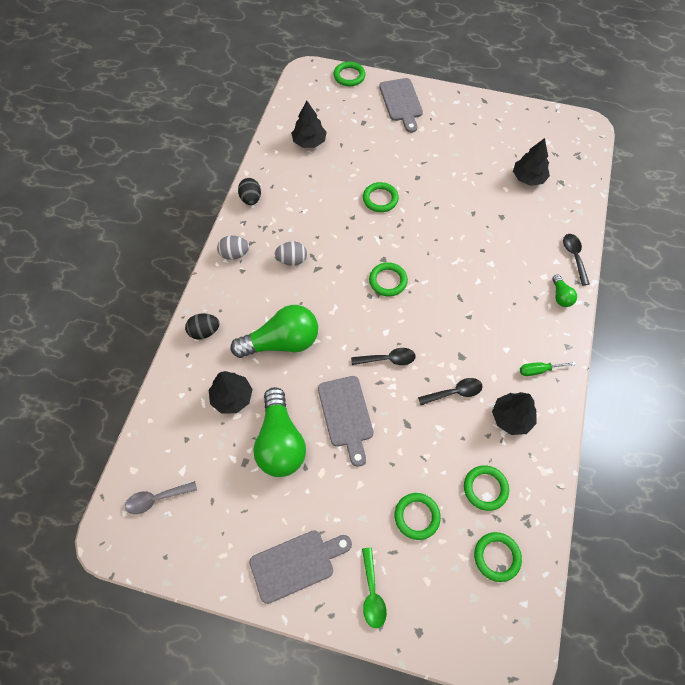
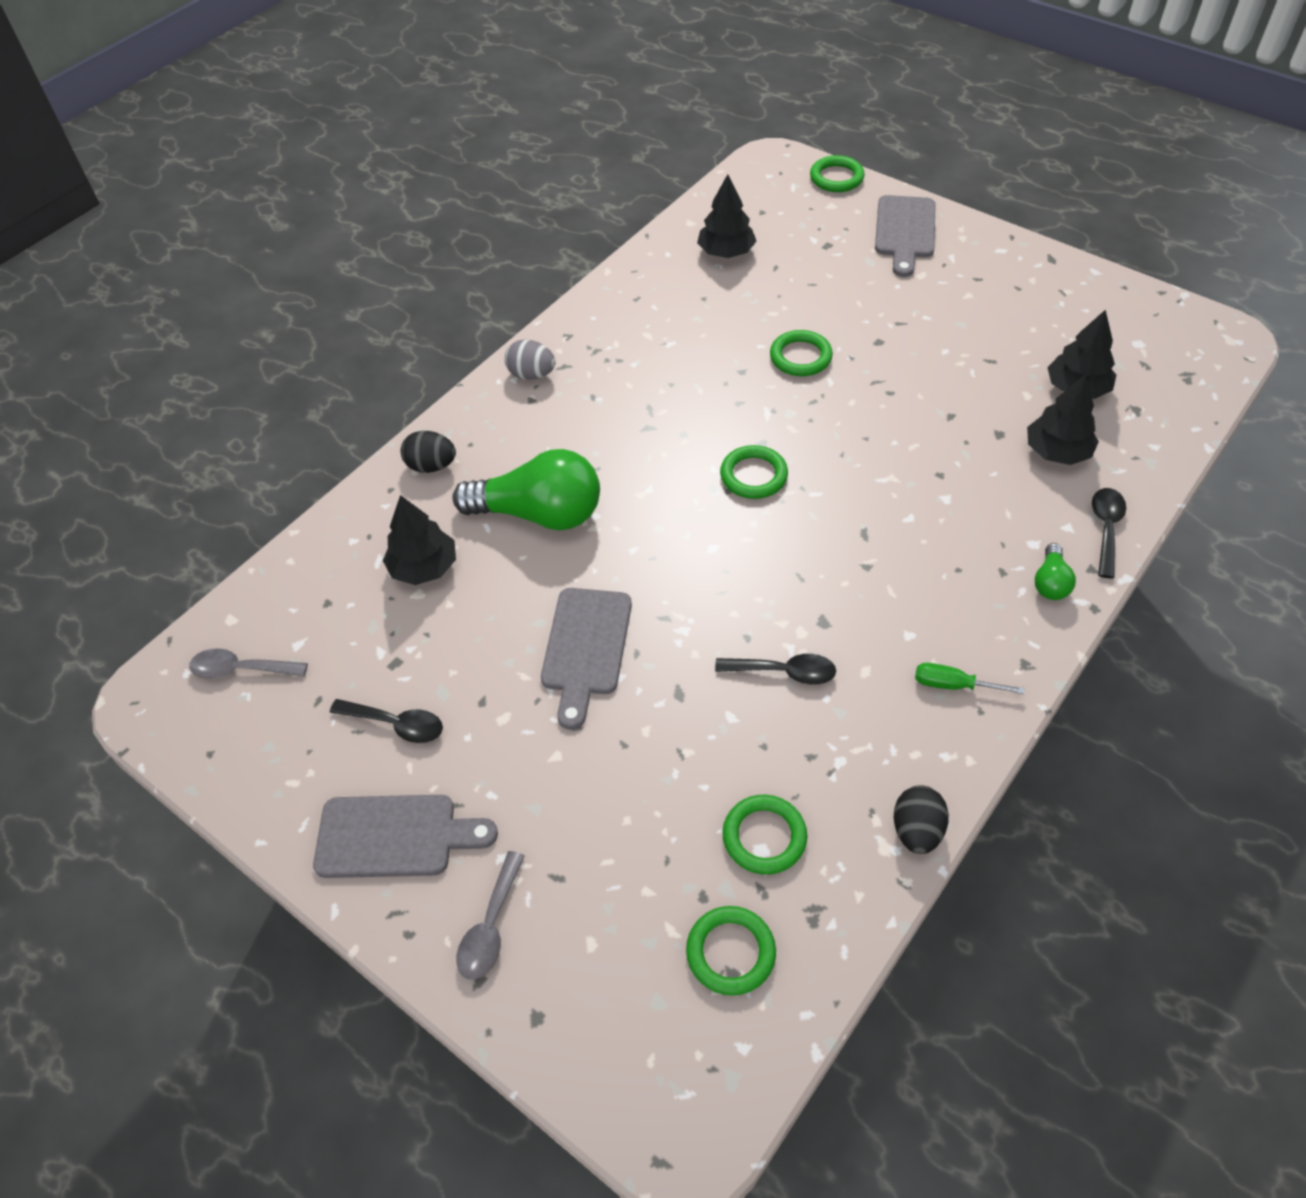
camera: 25 degrees right, 10 degrees down
black egg [238,178,261,205] -> black egg moved to [894,785,949,854]
green light bulb [253,387,306,477] -> none
grey egg [275,242,307,266] -> none
black spoon [351,348,416,365] -> black spoon moved to [330,699,443,743]
green spoon [362,547,387,628] -> grey spoon [456,851,525,980]
green ring [395,493,441,540] -> none
black tree [492,392,537,435] -> black tree moved to [1027,374,1099,465]

